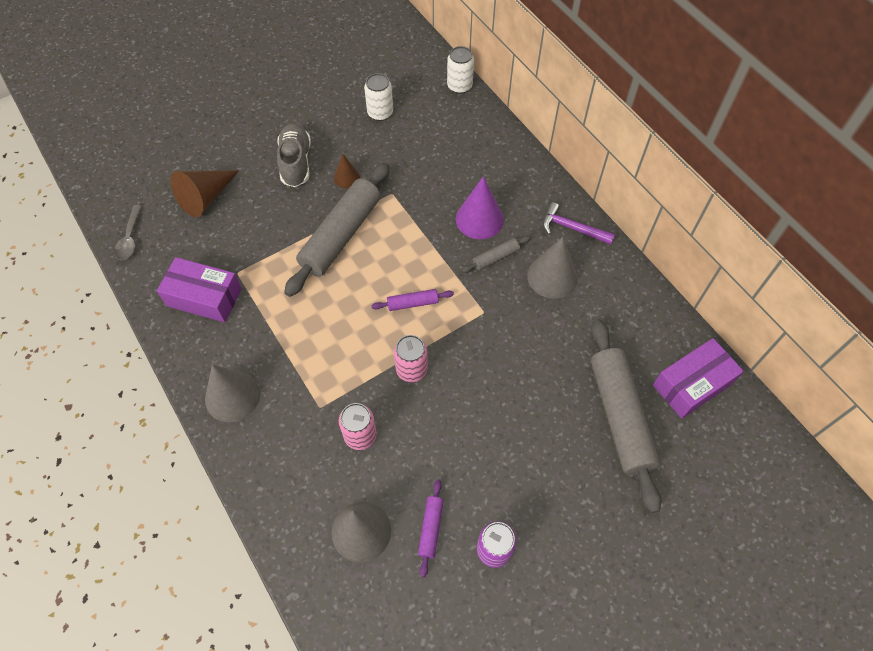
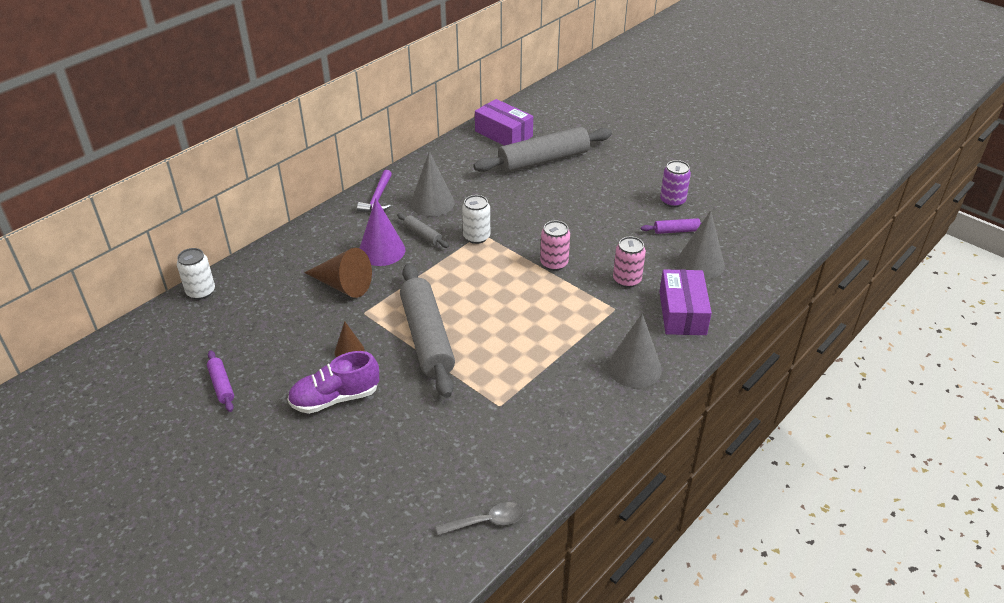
camera: 105 degrees left, 20 degrees down
purple box [157,257,242,322] -> purple box moved to [659,269,712,335]
brown cone [171,170,239,217] -> brown cone moved to [304,248,372,298]
grey shoe [277,123,311,187] -> purple shoe [288,351,379,414]
grey rolling pin [284,163,390,297] -> grey rolling pin turned 60 degrees clockwise [400,264,455,398]
white can [364,73,393,121] -> white can moved to [462,195,490,244]
purple rolling pin [371,289,454,311] -> purple rolling pin moved to [207,350,234,412]

